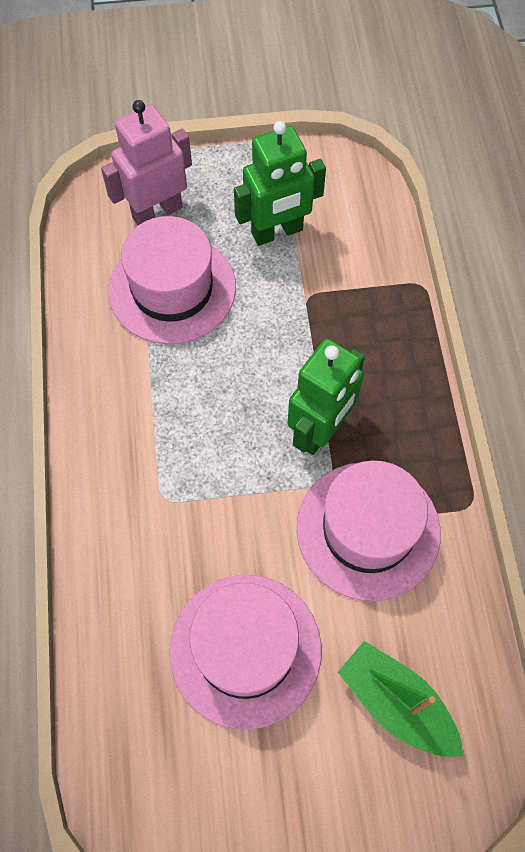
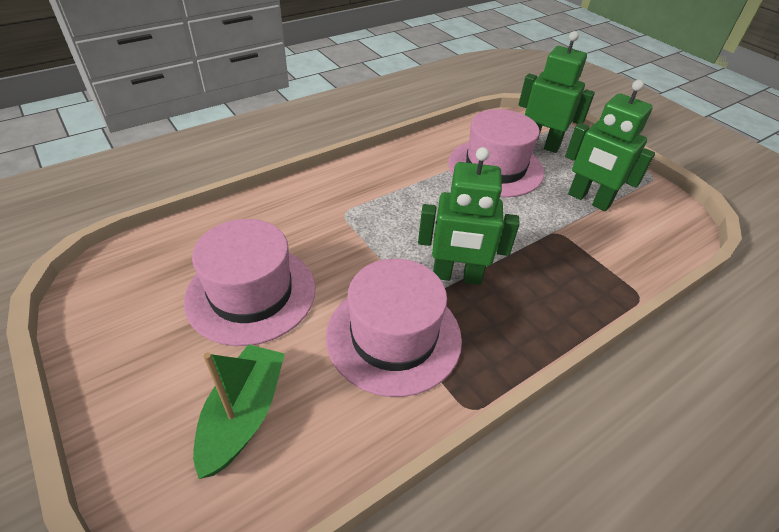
camera: 60 degrees right, 20 degrees down
pink robot [101,100,192,225] -> green robot [518,31,595,153]

